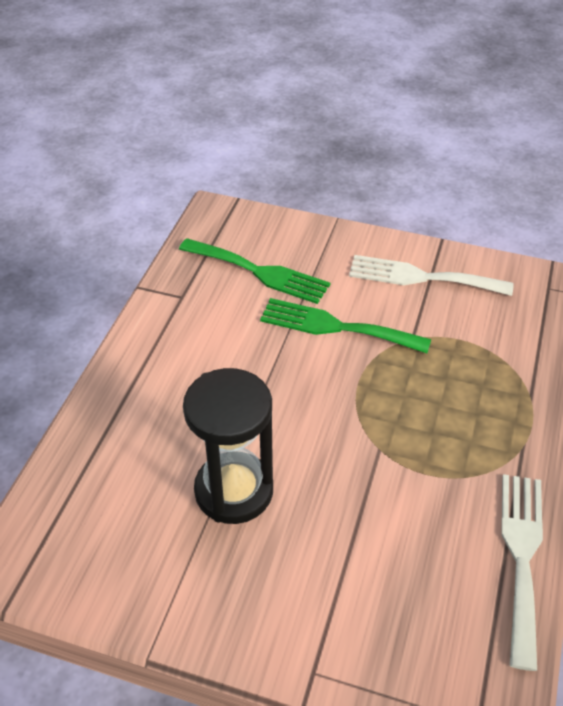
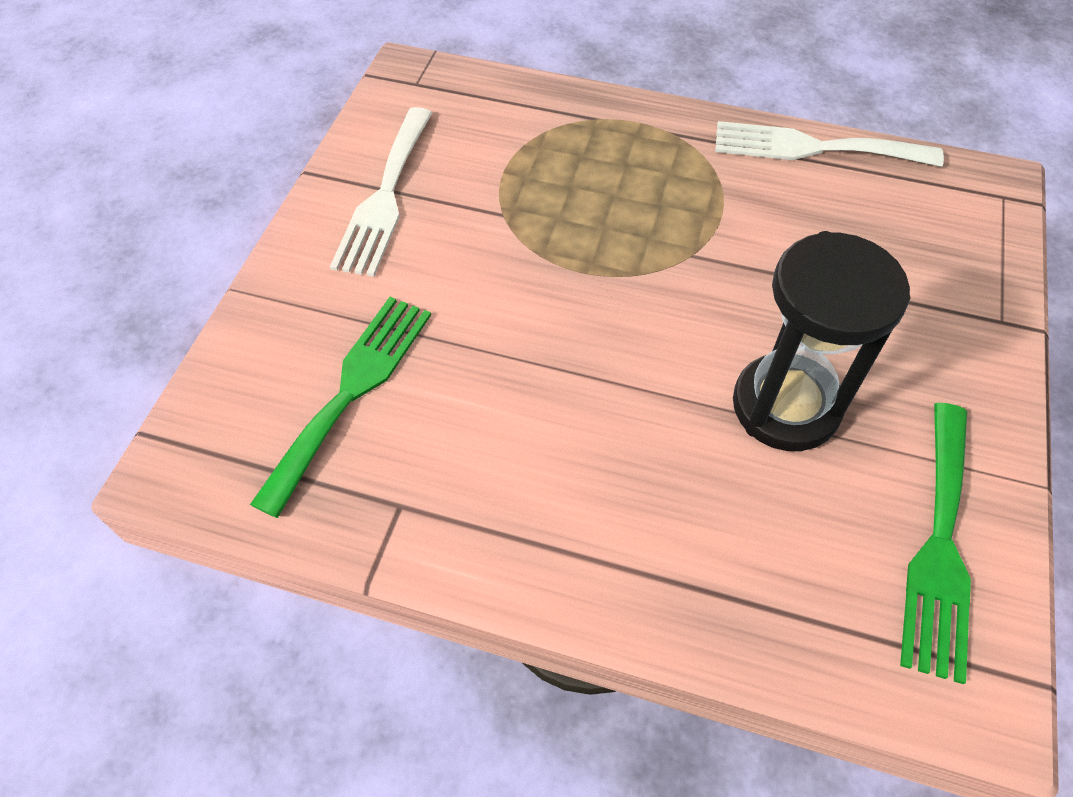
camera: 90 degrees left, 10 degrees up
green fork [260,298,431,353] -> green fork moved to [900,403,971,684]

